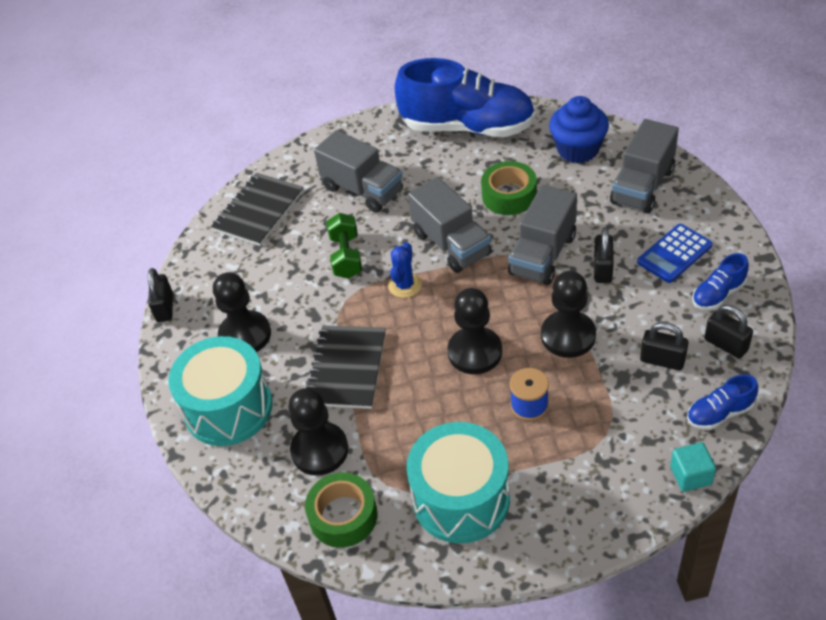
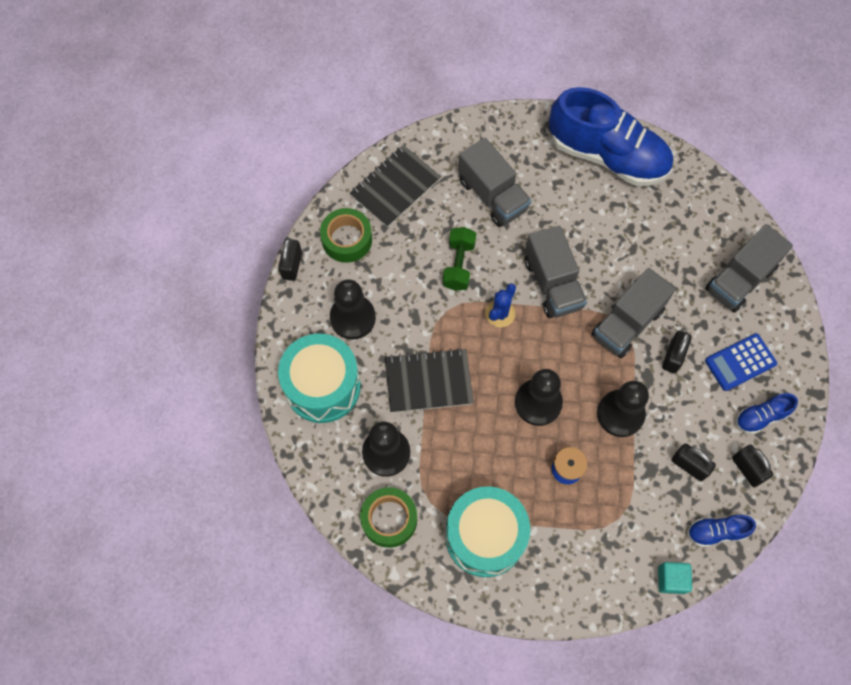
camera: 10 degrees right, 20 degrees up
black notebook [306,325,386,409] -> black notebook turned 60 degrees clockwise [385,348,474,413]
green tape [481,161,537,215] -> green tape moved to [320,208,372,263]
blue cupcake [549,96,609,163] -> none

